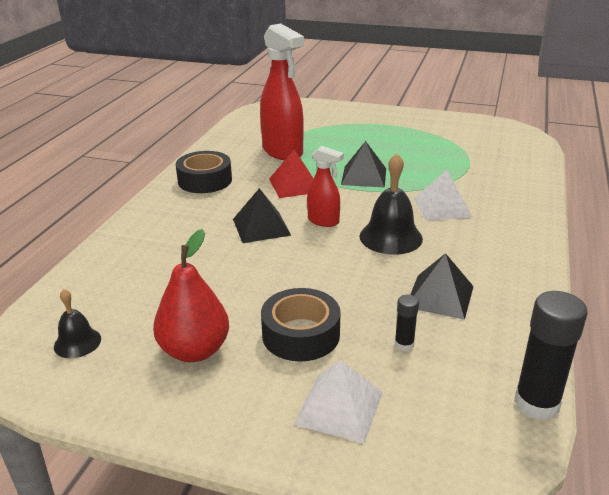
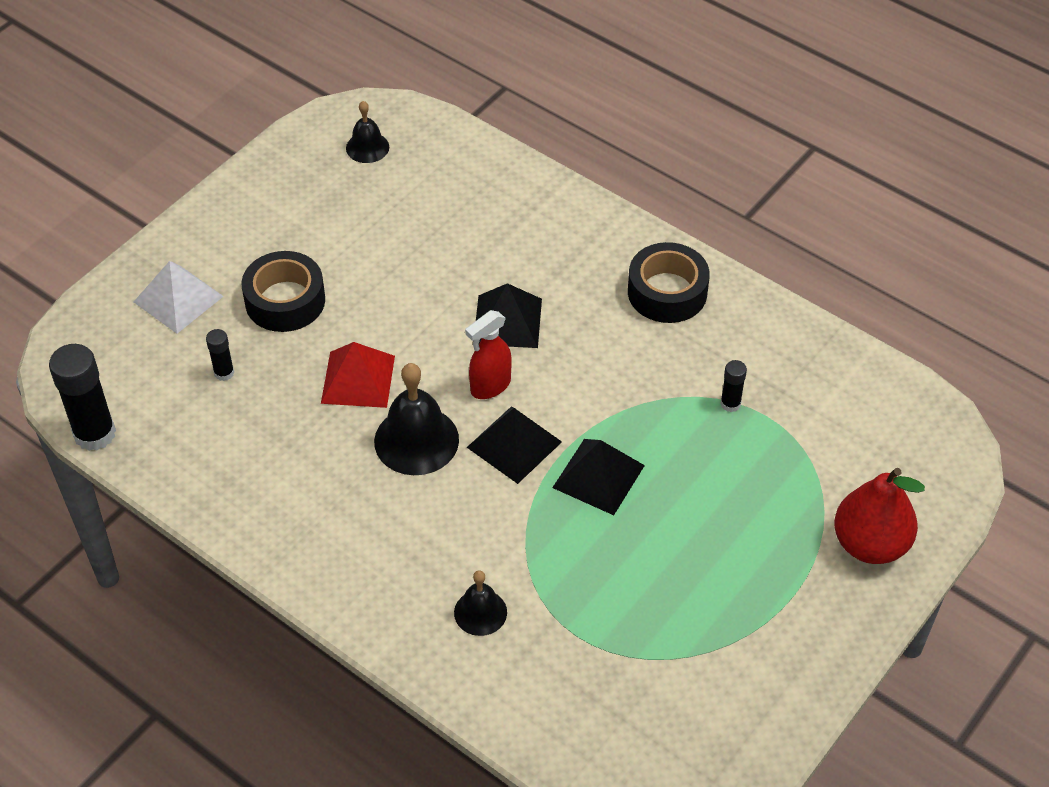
camera: 110 degrees right, 20 degrees up
red pear [153,229,229,362] -> red pear moved to [834,468,925,564]
red spray bottle [260,23,304,160] -> black glue stick [720,360,747,412]
red pyramid [269,149,313,198] -> red pyramid moved to [321,342,395,408]
black pyramid [410,253,474,320] -> black pyramid moved to [467,407,562,484]
white pyramid [414,170,472,221] -> none
none -> black bell [454,570,507,636]

